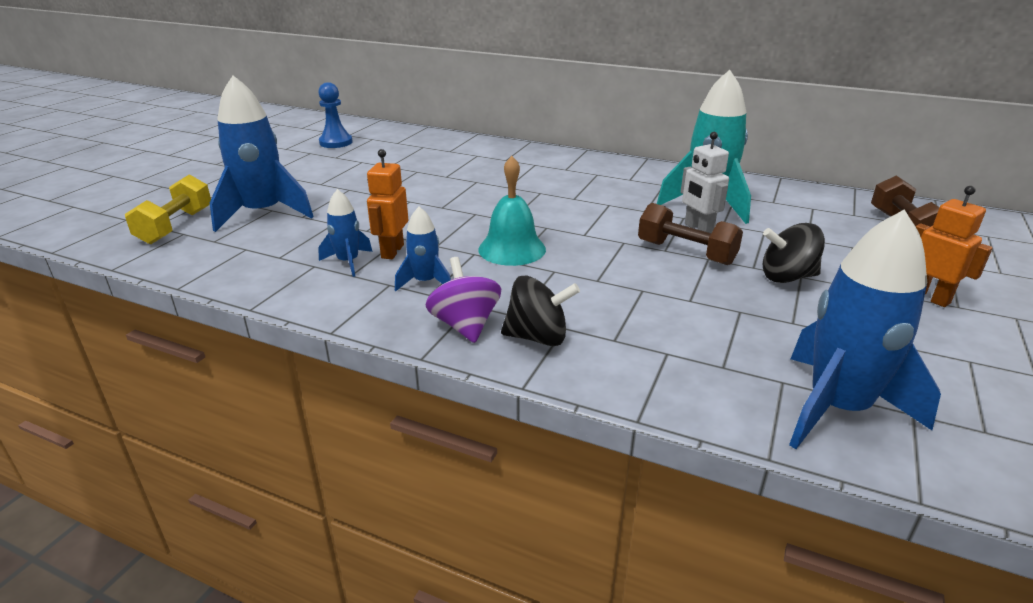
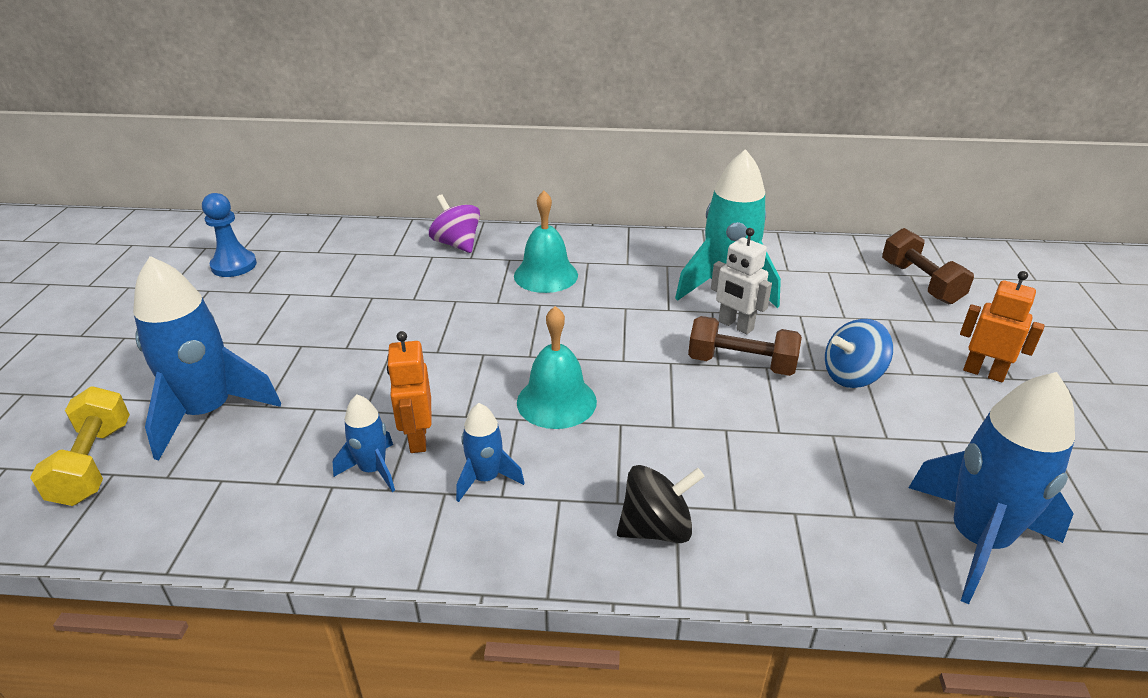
camera: 20 degrees left, 5 degrees up
purple spinning top [425,257,501,343] -> purple spinning top moved to [429,194,480,253]
black spinning top [762,223,825,283] -> blue spinning top [825,319,893,388]
none -> turquoise bell [514,191,578,293]

